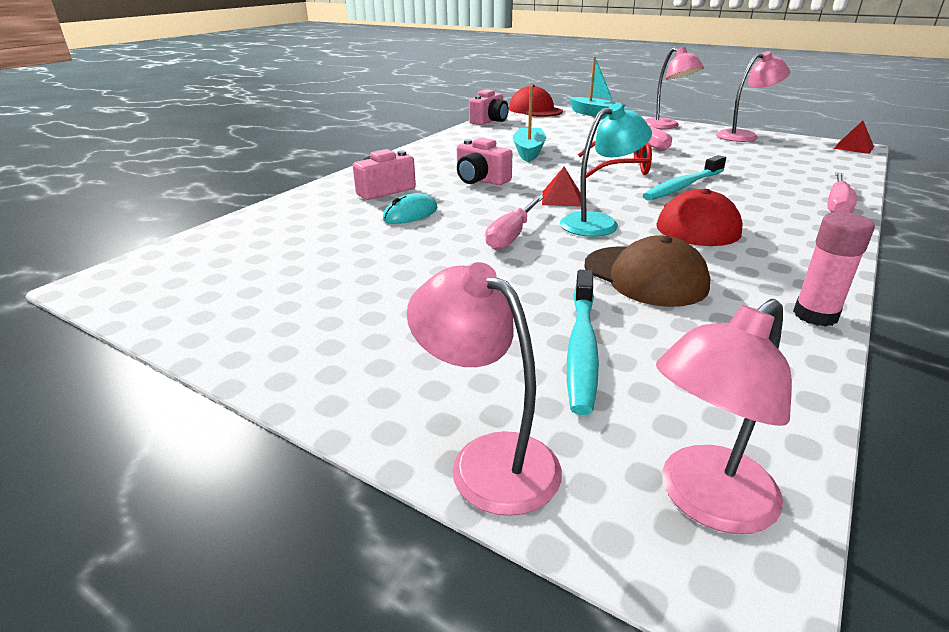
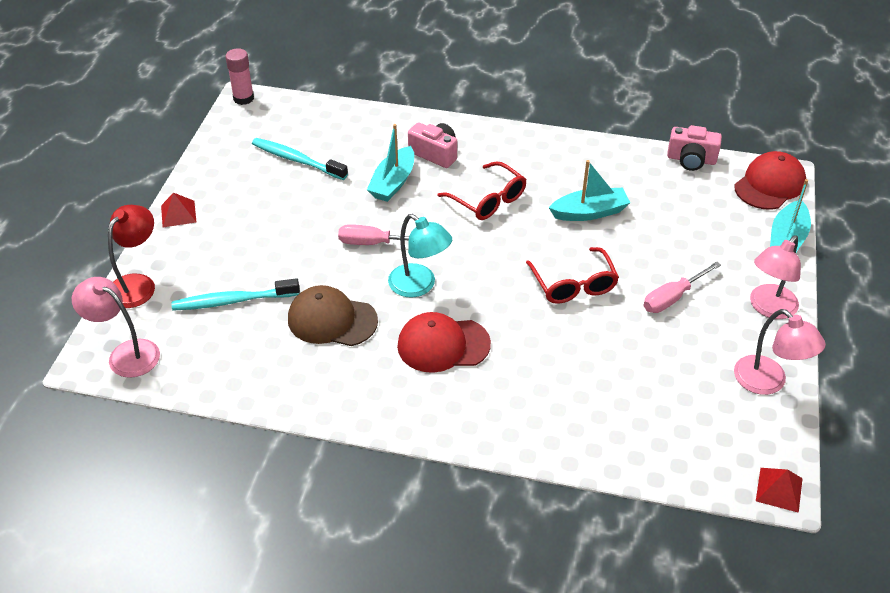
camera: 70 degrees right, 15 degrees up
turquoise mouse [383,193,438,224] -> turquoise boat [367,124,414,202]
pink lamp [407,262,562,516] -> red lamp [108,205,155,308]
pink camera [457,138,512,185] -> red glasses [437,161,527,220]
red pyramid [542,167,581,206] -> red pyramid moved to [161,193,196,227]
brown cap [584,235,711,307] -> brown cap turned 75 degrees clockwise [288,285,378,346]
turquoise toothbrush [643,155,726,201] -> turquoise toothbrush moved to [252,138,348,180]
pink glue stick [793,212,875,327] -> pink glue stick moved to [225,48,254,105]
pink screwdriver [827,172,857,213] -> none

